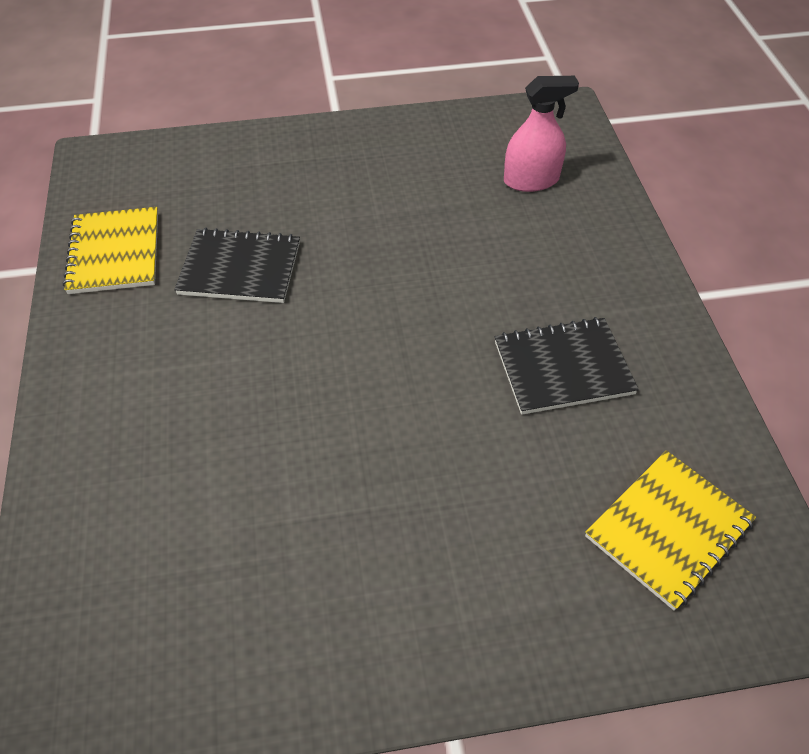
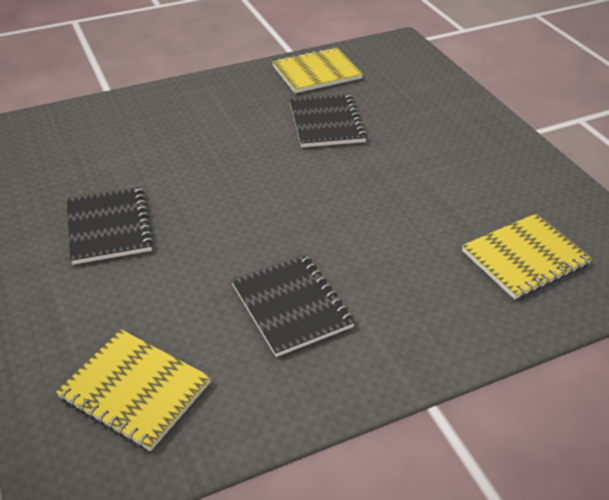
camera: 75 degrees right, 10 degrees down
pink spray bottle [504,76,579,192] -> yellow notebook [462,213,593,299]
none -> black notebook [67,186,154,265]

